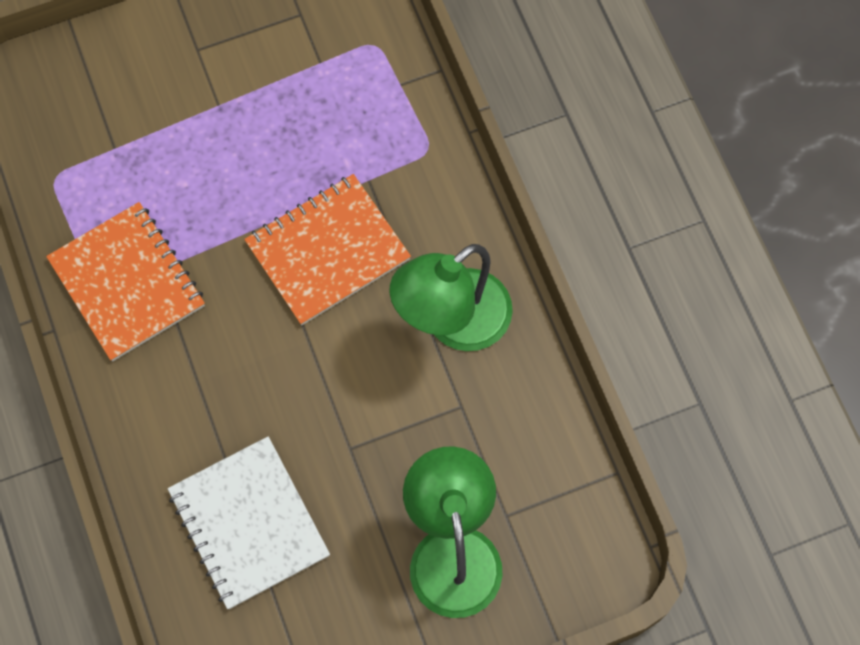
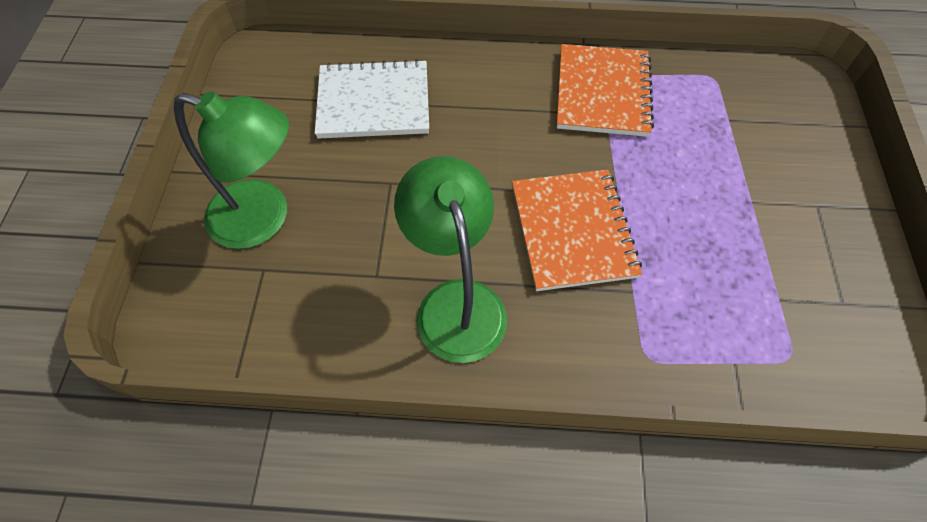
camera: 115 degrees right, 10 degrees down
orange notebook [46,202,205,361] -> orange notebook turned 75 degrees counterclockwise [557,44,654,137]

